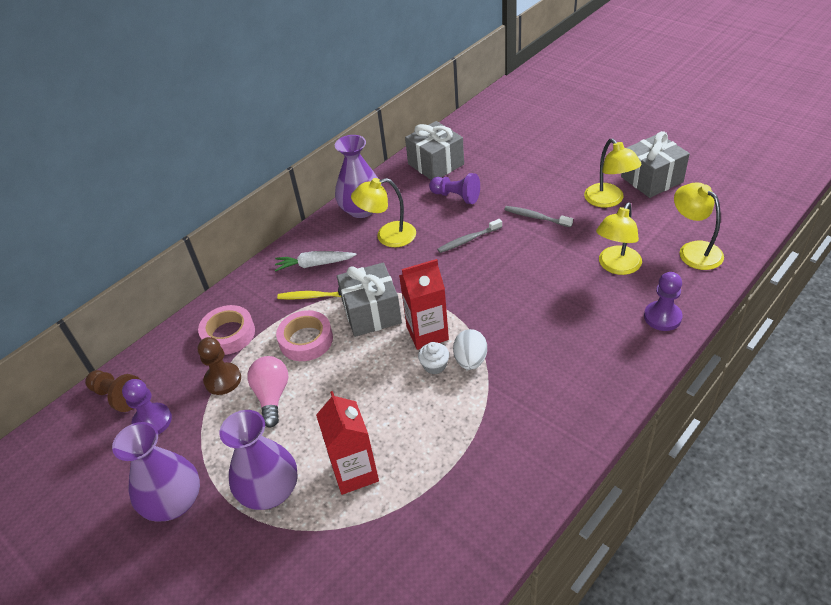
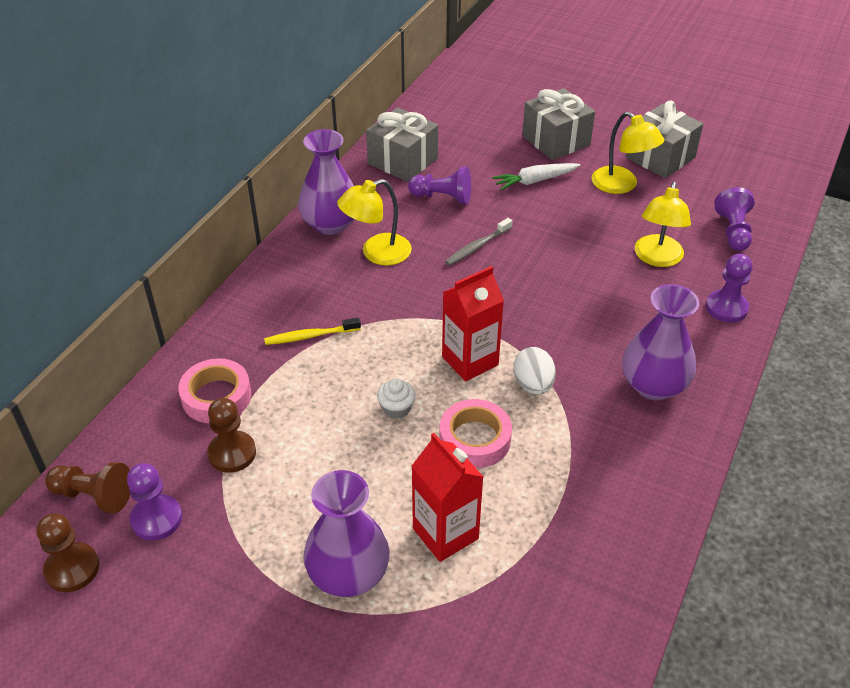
camera: 20 degrees left, 0 degrees up
purple vase [112,422,200,522] -> purple vase moved to [622,284,699,400]
pink light bulb [247,356,289,427] -> none
white carrot [275,251,356,272] -> white carrot moved to [492,163,580,190]
pink tape [276,310,333,361] -> pink tape moved to [439,399,512,468]
grey gift [337,262,402,337] -> grey gift moved to [522,88,595,160]
white cupcake [418,342,449,374] -> white cupcake moved to [377,379,416,419]
grey toothbrush [504,206,573,227] -> none
yellow lamp [674,182,724,270] -> purple pawn [714,187,755,251]
none -> brown pawn [36,513,99,592]

